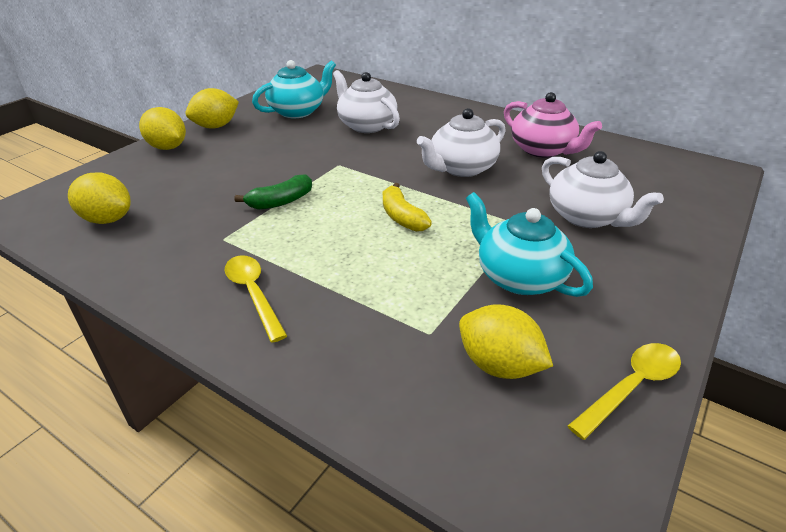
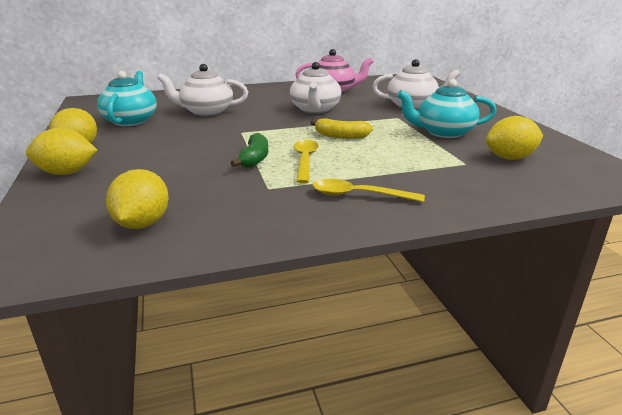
camera: 50 degrees left, 10 degrees down
yellow lemon [68,172,131,224] -> yellow lemon turned 60 degrees counterclockwise [106,169,169,229]
yellow spoon [568,343,681,440] -> yellow spoon moved to [294,140,319,184]

